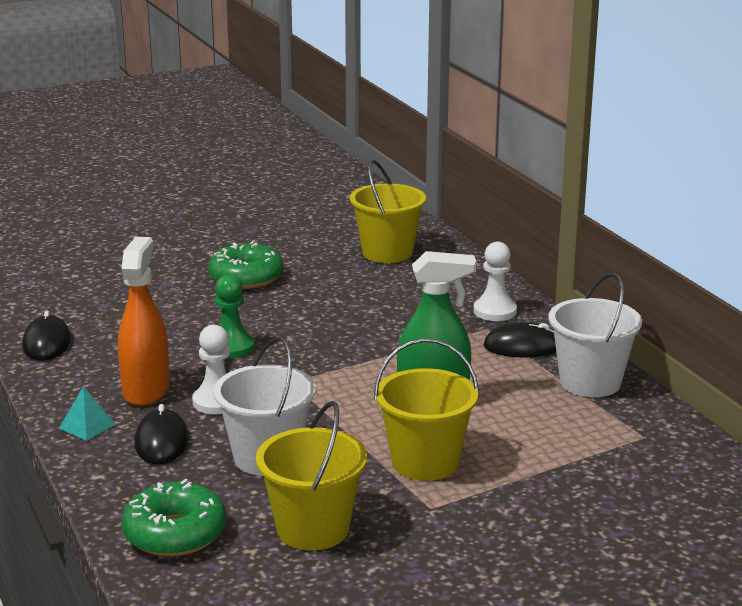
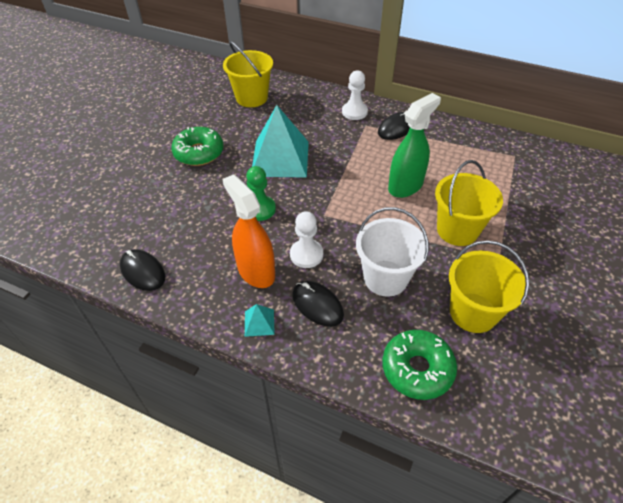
camera: 40 degrees left, 25 degrees up
white bucket [548,273,642,397] -> none
none -> turquoise pyramid [252,105,309,178]

